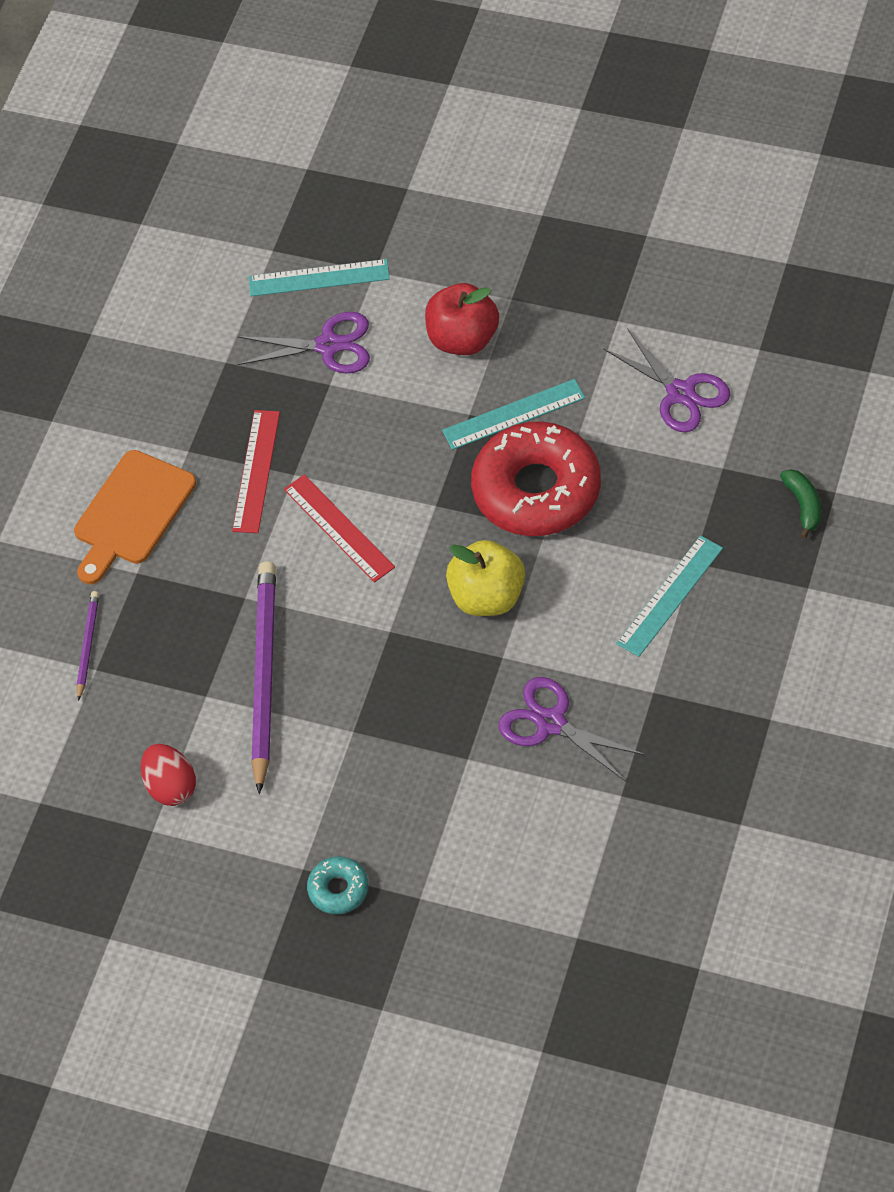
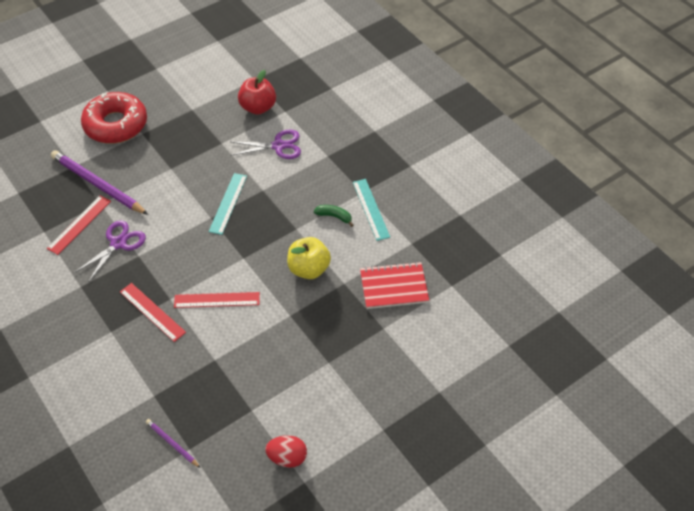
camera: 60 degrees left, 5 degrees down
orange cutting board [74,450,196,584] -> none
turquoise ruler [249,259,389,296] -> red ruler [47,195,111,255]
purple pencil [251,561,276,794] -> purple pencil moved to [51,150,148,215]
turquoise donut [307,856,368,914] -> none
red apple [425,283,499,355] -> red apple moved to [238,70,276,115]
red donut [471,421,601,536] -> red donut moved to [81,92,147,144]
purple scissors [498,677,646,782] -> red notebook [360,261,429,309]
green banana [780,469,821,539] -> green banana moved to [314,205,353,227]

